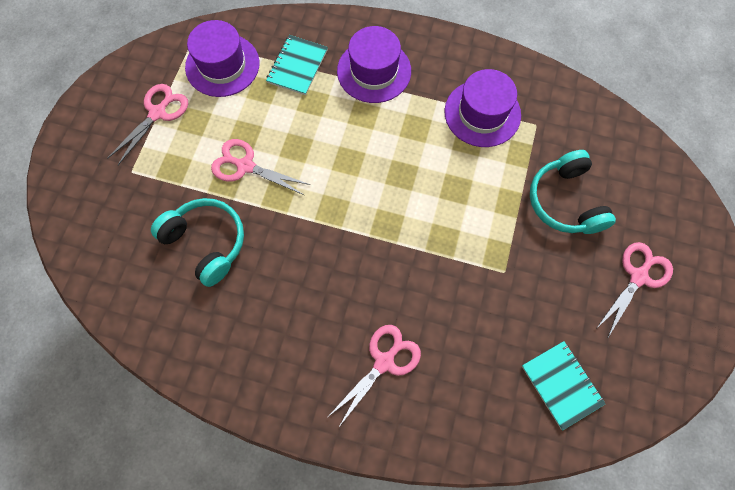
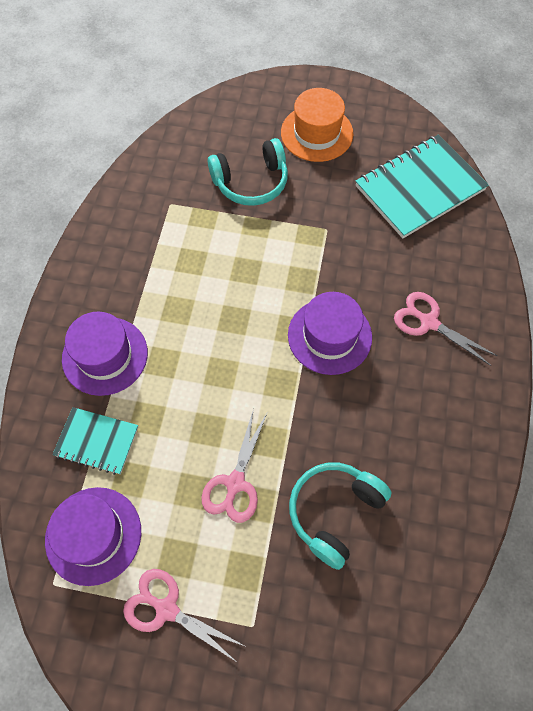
camera: 95 degrees left, 5 degrees down
purple hat [444,69,521,147] -> purple hat moved to [288,292,372,375]
turquoise notebook [522,341,605,430] -> turquoise notebook [355,135,488,239], size x1.79
pink scissors [596,242,673,337] -> orange hat [281,88,353,162]

